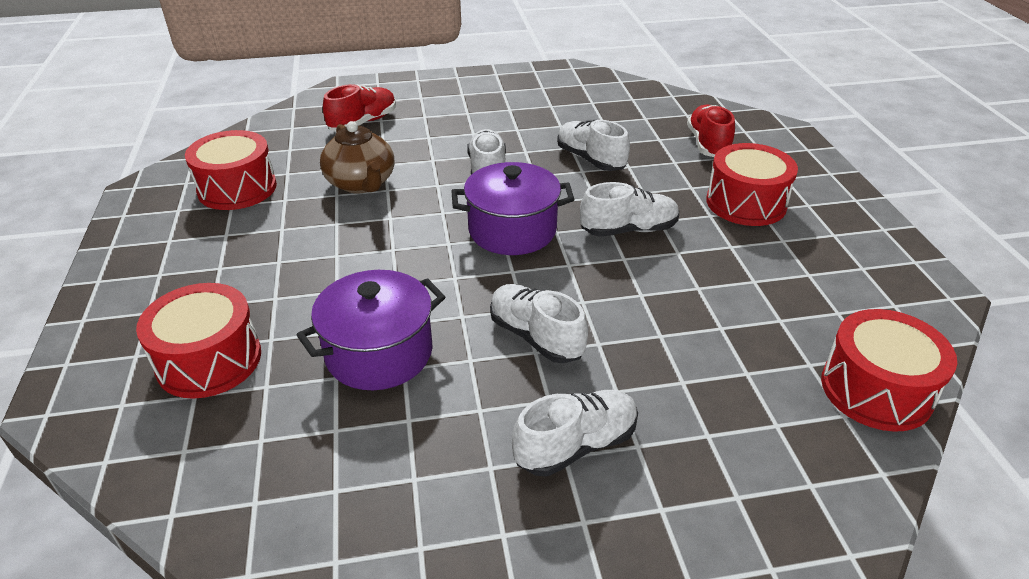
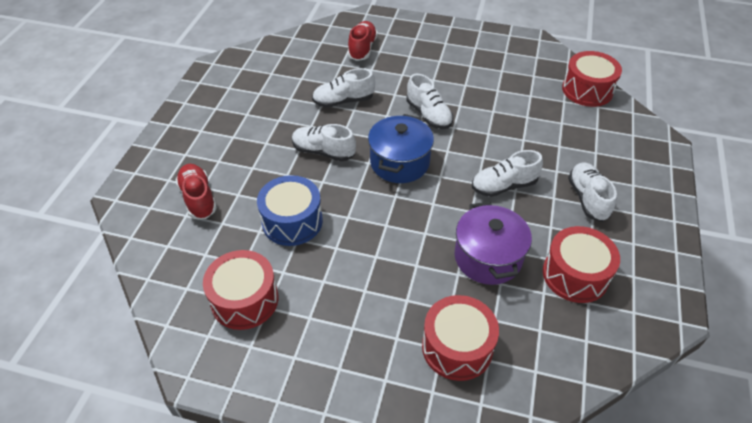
camera: 65 degrees left, 10 degrees up
brown teapot [320,121,394,194] -> blue drum [257,175,323,246]
purple pot [451,162,574,255] -> blue pot [368,114,434,183]
white shoe [580,182,679,237] -> white shoe turned 135 degrees clockwise [406,74,453,129]
red shoe [687,105,735,157] -> red shoe turned 75 degrees clockwise [348,21,378,61]
red drum [706,143,798,226] -> red drum moved to [543,226,620,303]

